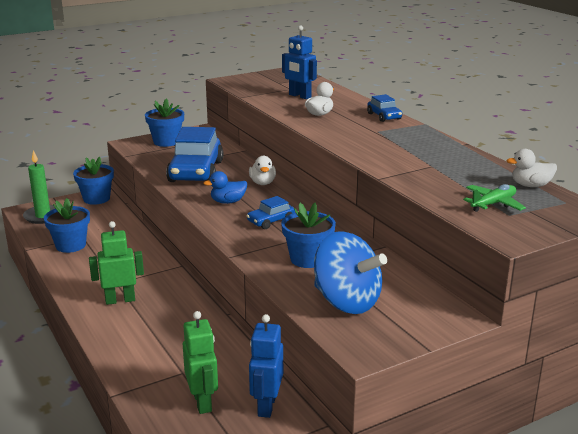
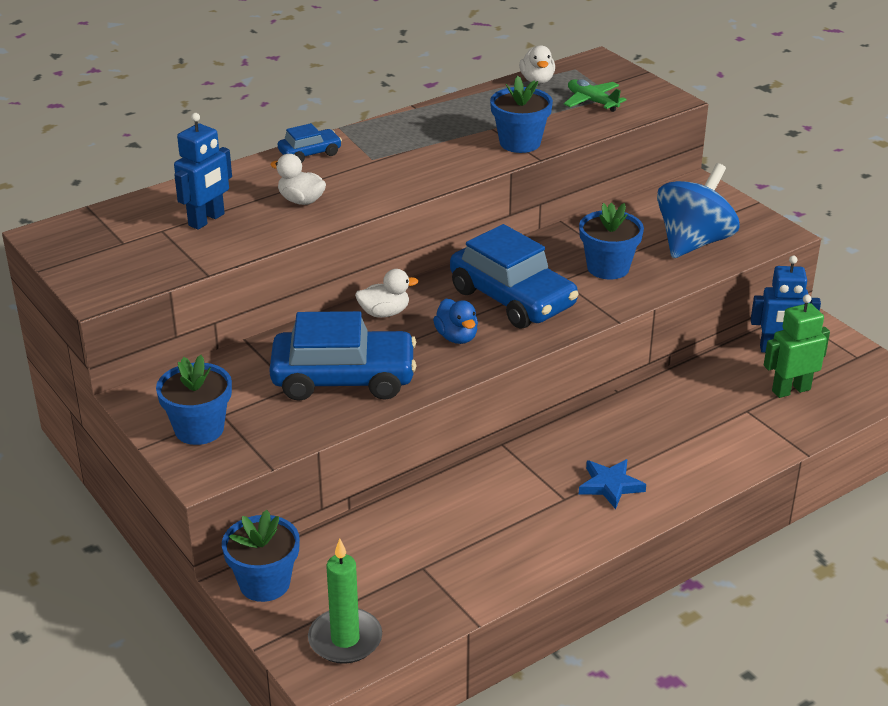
camera: 95 degrees left, 10 degrees up
blue flower pot [44,198,90,253] -> blue flower pot moved to [490,76,553,153]
green robot [89,221,144,305] -> blue star [579,459,646,509]
blue car [246,196,295,229] -> blue car [450,224,579,328], size x2.08

